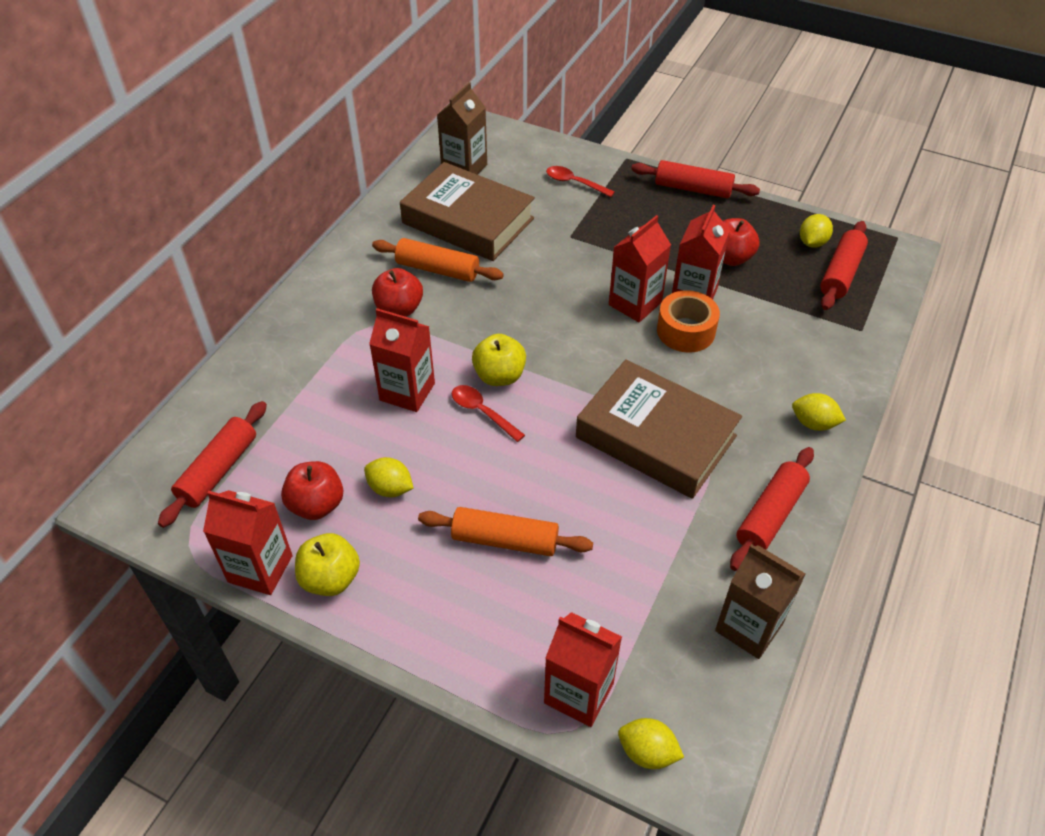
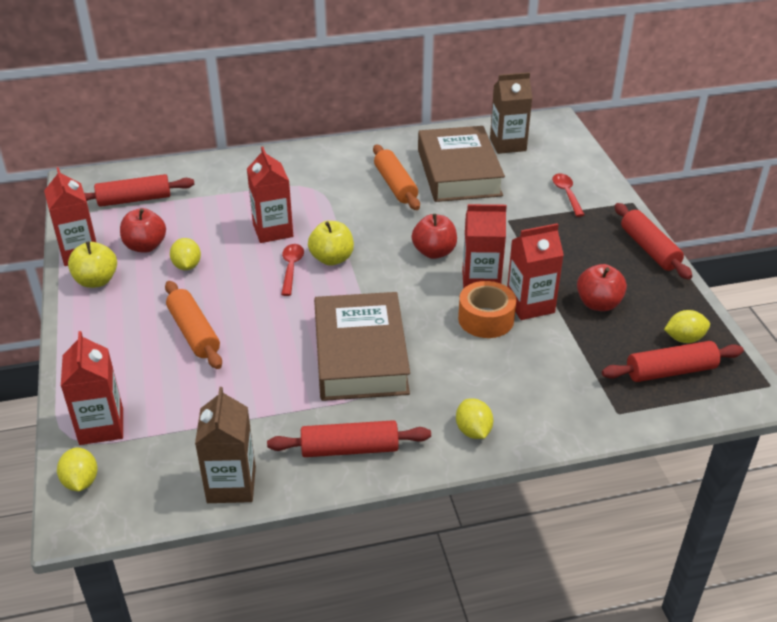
camera: 50 degrees right, 10 degrees down
red apple [372,268,423,317] -> red apple moved to [412,214,457,259]

